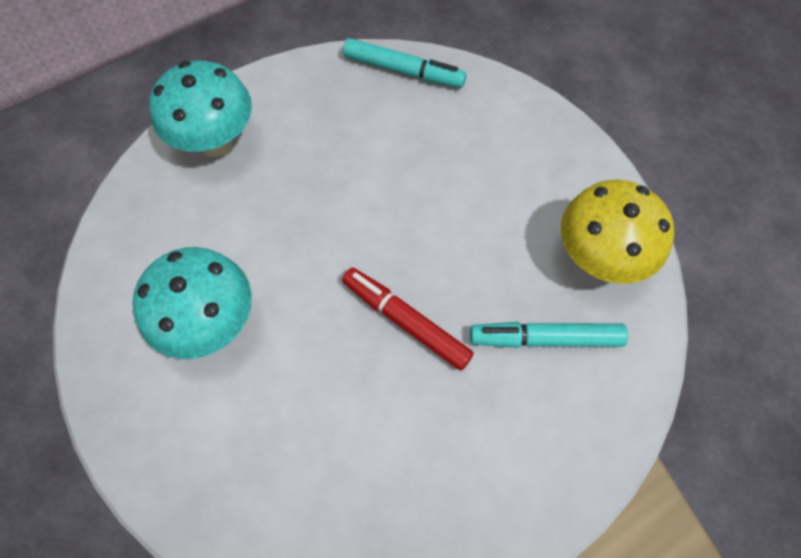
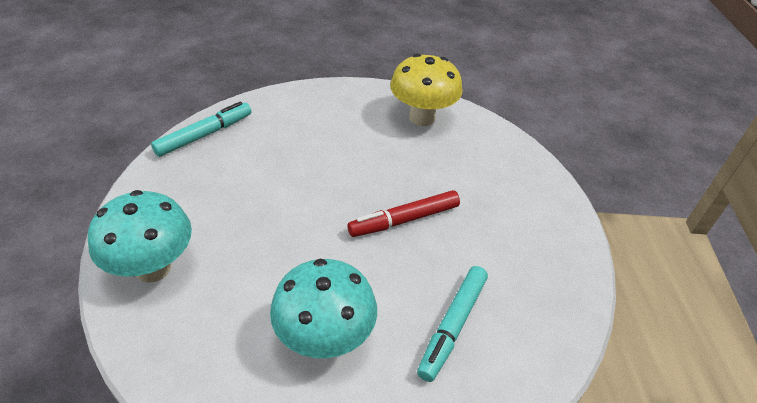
camera: 65 degrees left, 20 degrees down
turquoise marker [470,322,628,348] -> turquoise marker moved to [417,266,488,382]

